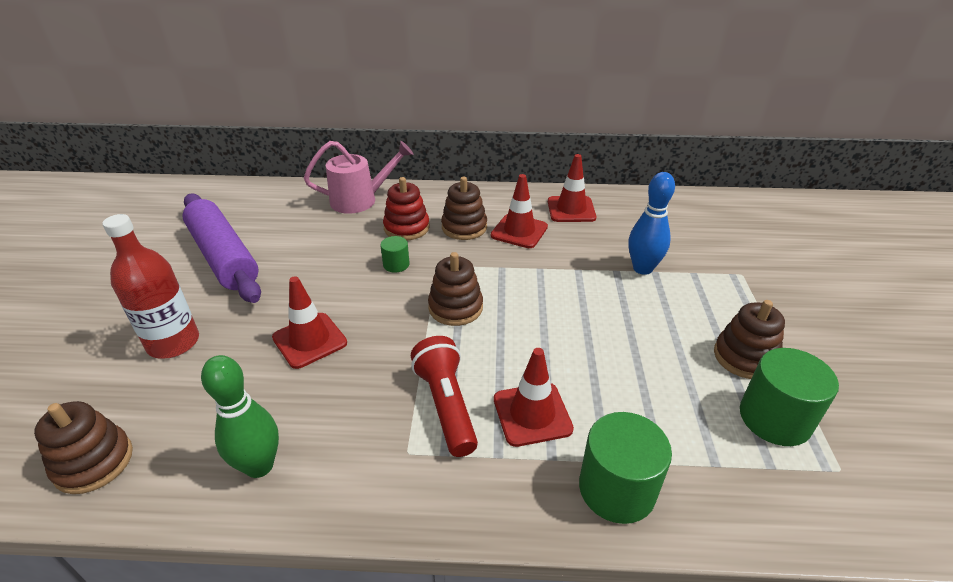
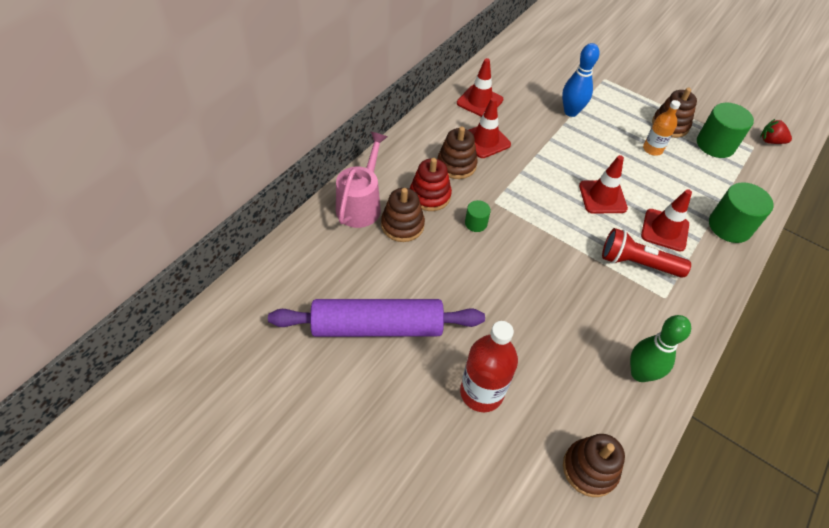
camera: 60 degrees left, 15 degrees up
red traffic cone [272,276,347,369] -> red traffic cone moved to [579,155,628,214]
brown stacking toy [428,252,483,326] -> brown stacking toy moved to [381,188,425,242]
none -> orange bottle [643,100,681,156]
none -> red strawberry [760,119,792,144]

